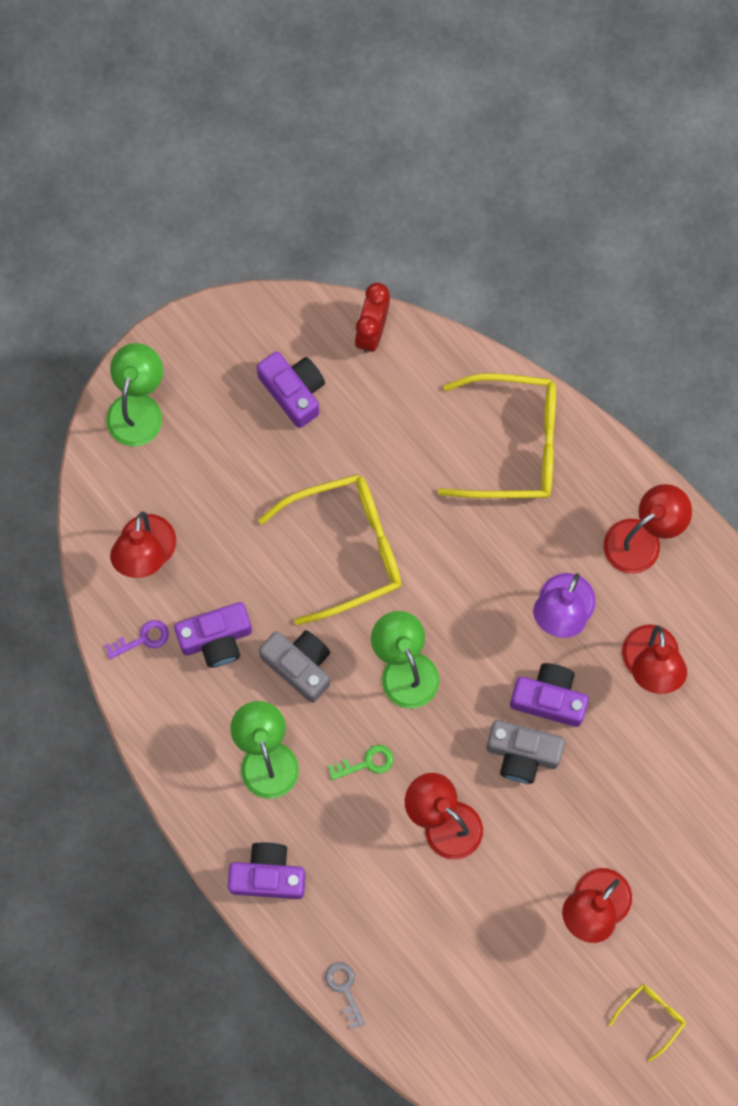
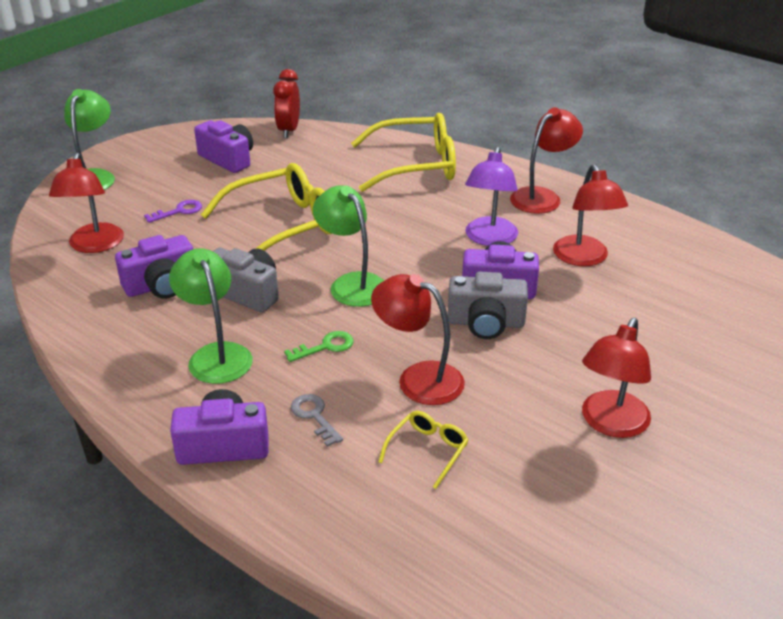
camera: 10 degrees left, 40 degrees down
purple key [105,620,169,659] -> purple key moved to [144,200,202,223]
grey key [325,962,365,1029] -> grey key moved to [291,394,343,447]
yellow glasses [609,985,686,1062] -> yellow glasses moved to [378,411,469,489]

